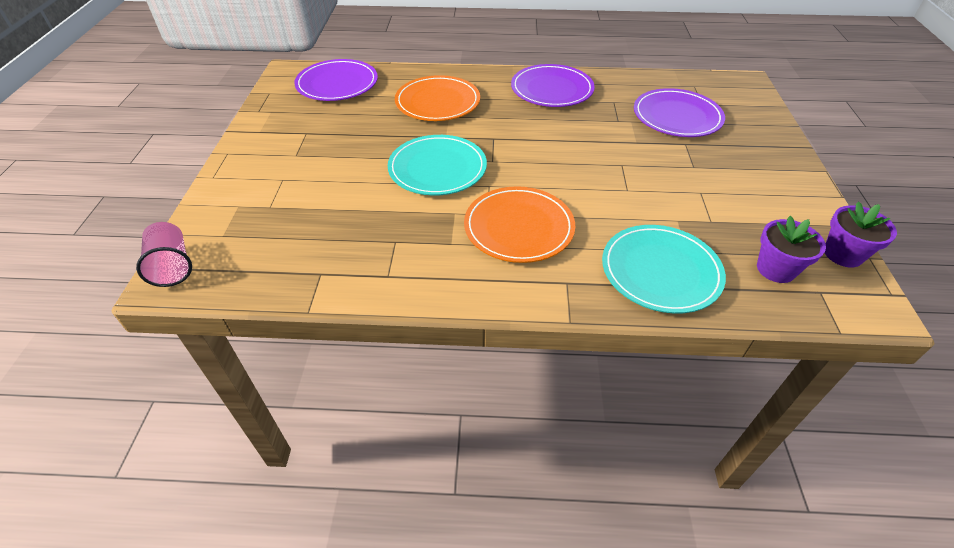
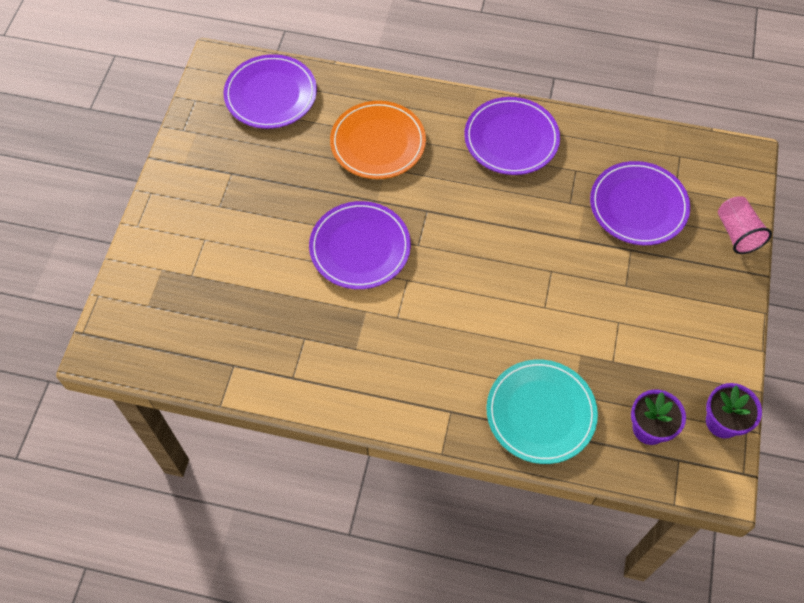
camera: 10 degrees right, 15 degrees up
pink cup [136,222,192,287] -> pink cup moved to [718,196,772,254]
turquoise plate [388,135,487,196] -> purple plate [309,201,411,289]
orange plate [464,186,575,263] -> none

